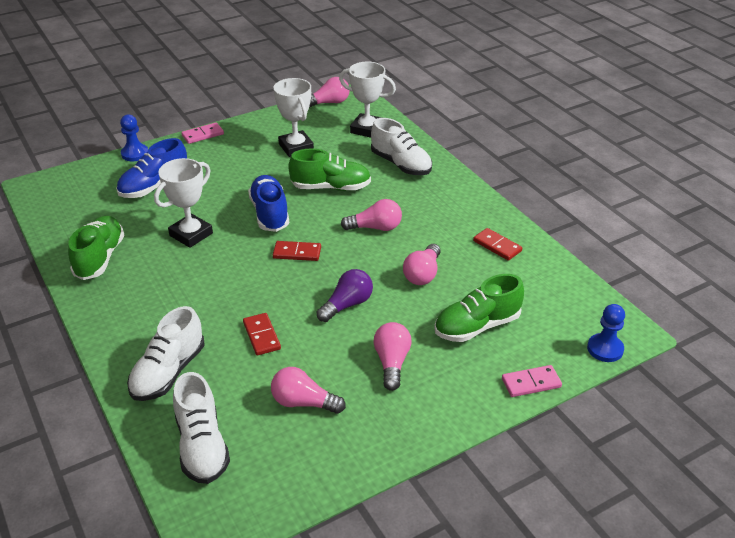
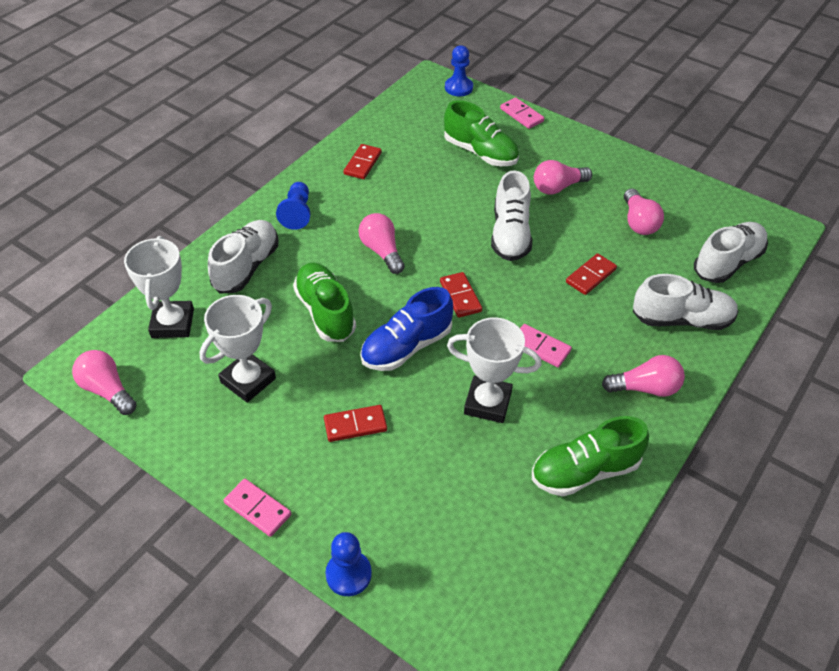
camera: 115 degrees left, 10 degrees up
blue shoe [116,138,187,198] -> none
purple light bulb [317,269,373,322] -> white shoe [491,170,532,261]
pink light bulb [403,244,441,285] -> pink light bulb moved to [602,355,685,397]
none -> blue pawn [276,182,311,230]
none -> red domino [324,405,387,442]
none -> pink domino [520,324,572,368]

